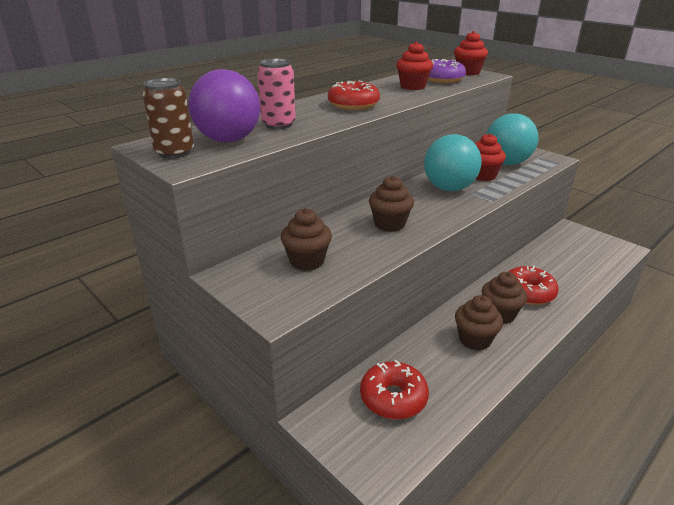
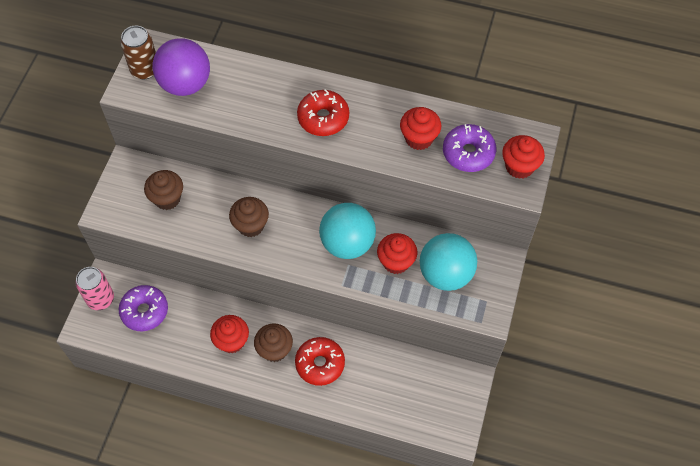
camera: 60 degrees right, 30 degrees up
pink can [257,59,296,129] -> pink can moved to [76,267,114,310]
red donut [360,360,429,420] -> purple donut [119,285,168,331]
brown cupcake [455,295,503,351] -> red cupcake [210,315,249,353]

